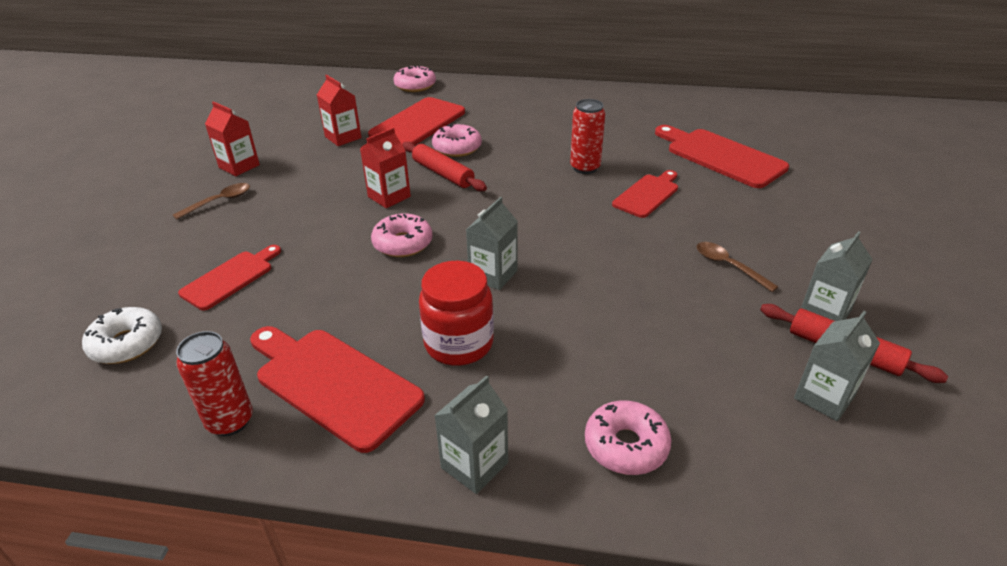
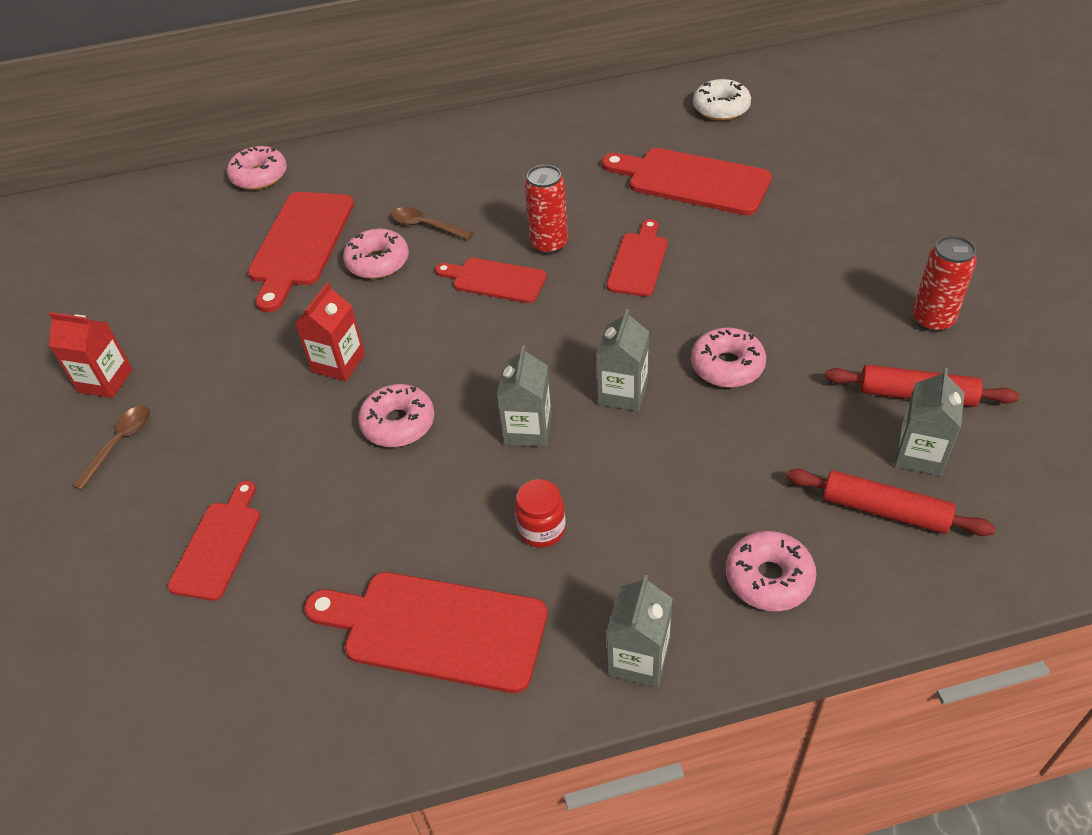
camera: 20 degrees left, 10 degrees up
white donut [82,307,162,364] -> white donut moved to [693,79,751,121]
red can [176,331,253,436] -> red can moved to [913,236,977,332]
red carton [317,75,362,146] -> none
red rolling pin [402,141,487,191] -> red rolling pin moved to [787,469,995,536]
red jar [419,261,494,366] -> red jar [515,479,566,548], size x0.60
brown spoon [697,242,778,292] -> brown spoon moved to [392,207,473,240]
grey carton [801,231,873,321] -> grey carton moved to [596,309,649,411]
none -> red cutting board [435,258,547,303]
none -> pink donut [691,328,766,388]

